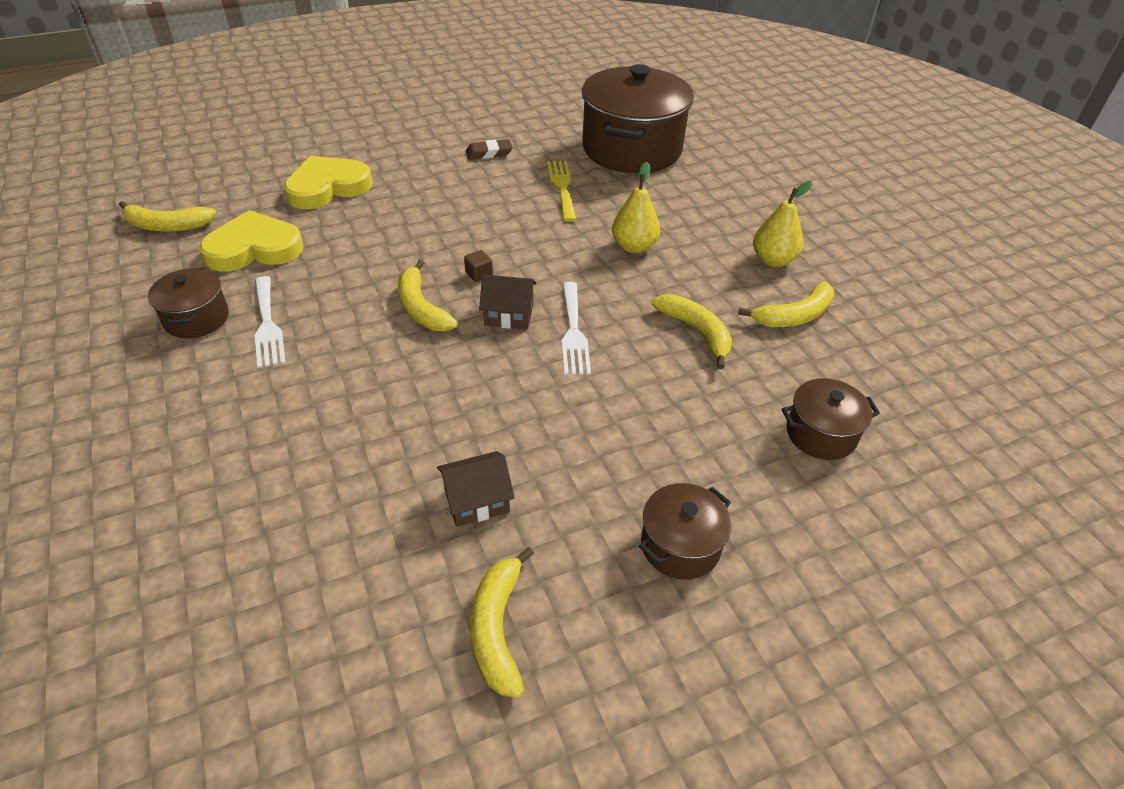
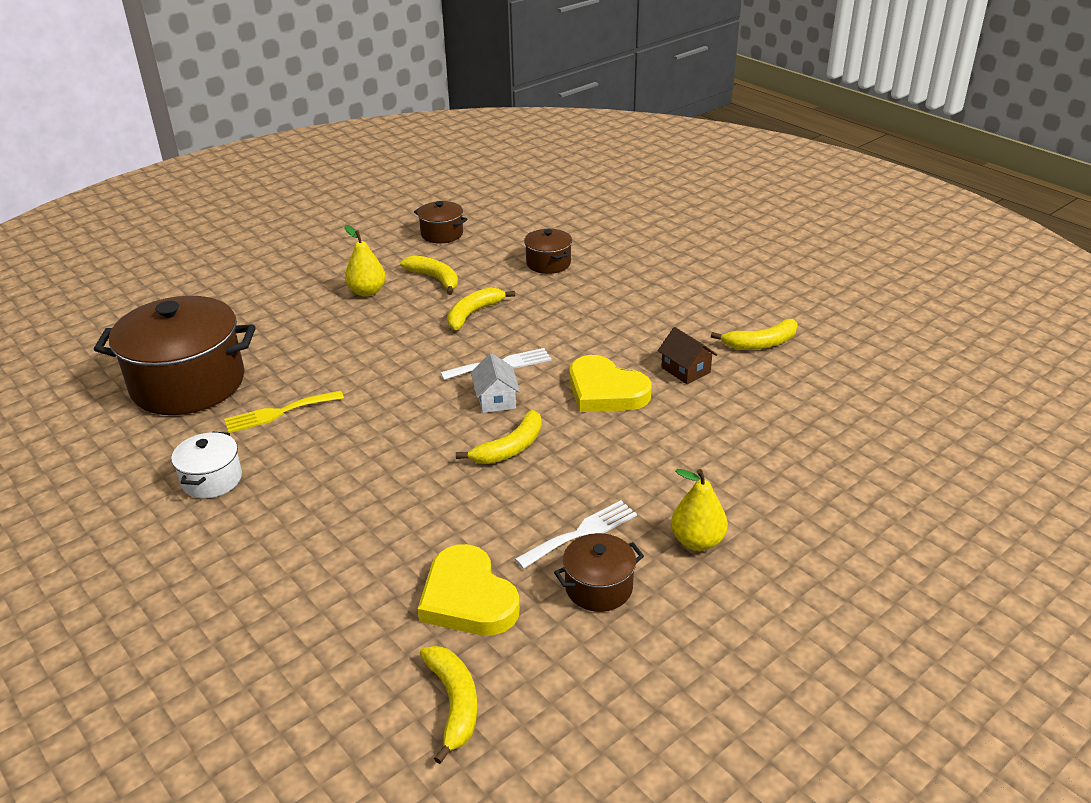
camera: 105 degrees left, 10 degrees down
yellow heart [284,156,373,209] -> yellow heart moved to [569,355,652,412]
brown cube [464,250,493,282] -> none
brown eraser [466,139,513,160] -> white pot [171,432,242,498]
brown house [479,274,537,330] -> white house [471,353,520,413]
yellow pear [612,162,660,253] -> yellow pear moved to [671,469,728,551]
brown pot [639,483,732,580] -> brown pot moved to [414,201,468,243]

